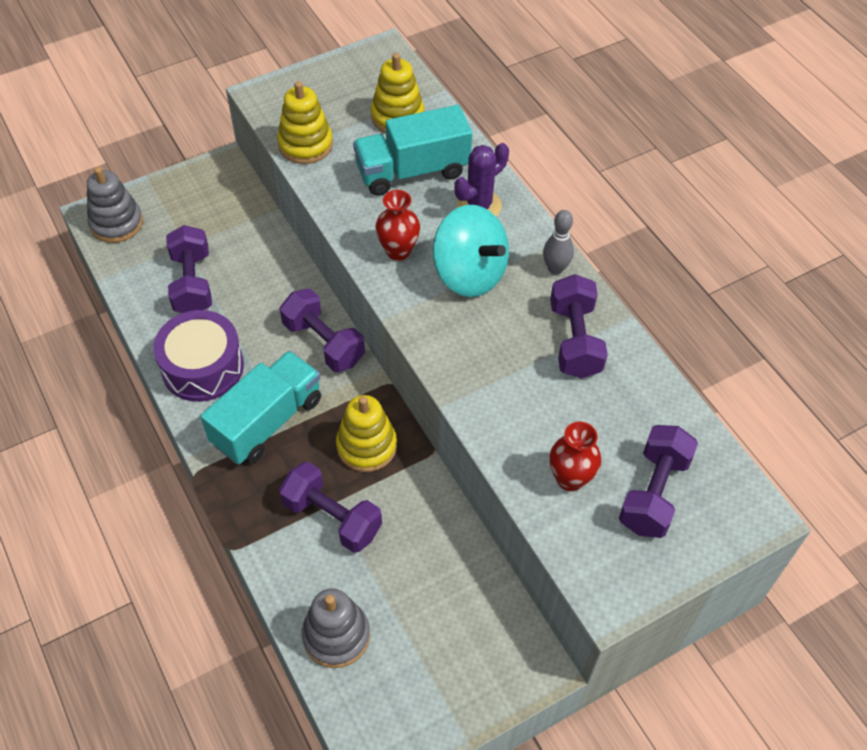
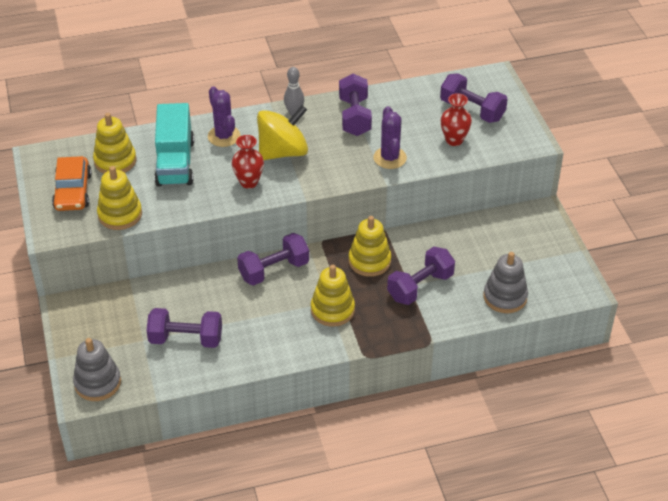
camera: 75 degrees left, 10 degrees down
purple drum [153,310,244,402] -> none
turquoise truck [201,351,321,464] -> yellow stacking toy [311,265,355,327]
turquoise spinning top [433,205,509,297] -> yellow spinning top [257,105,308,160]
purple dumbbell [550,274,608,379] -> purple dumbbell turned 75 degrees clockwise [339,74,372,136]
none -> orange car [52,156,92,211]
none -> purple cactus [373,106,407,169]

